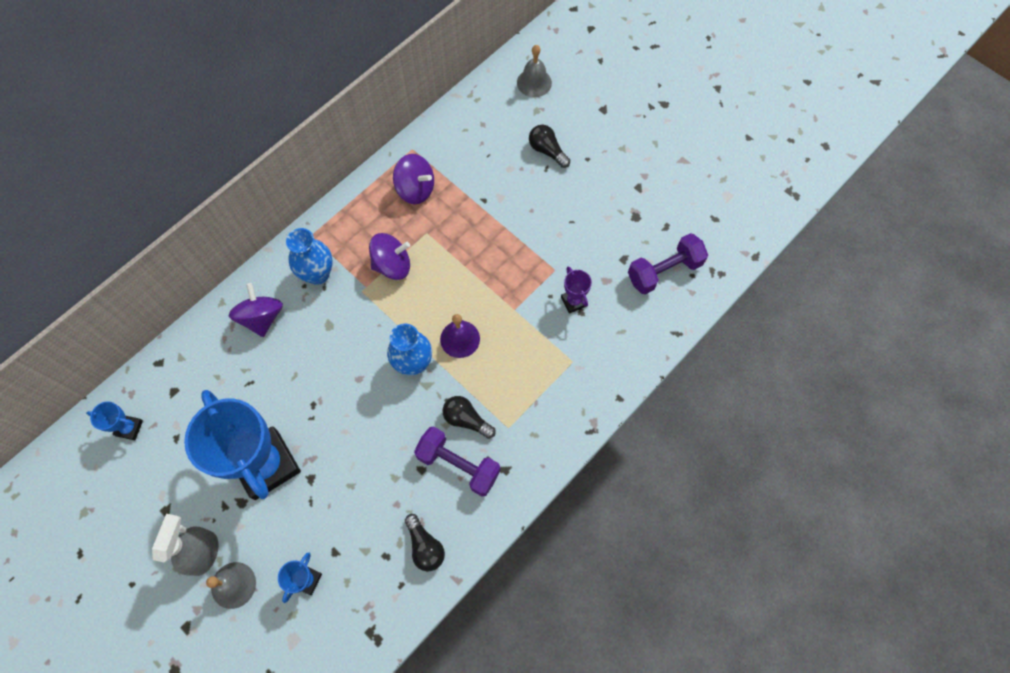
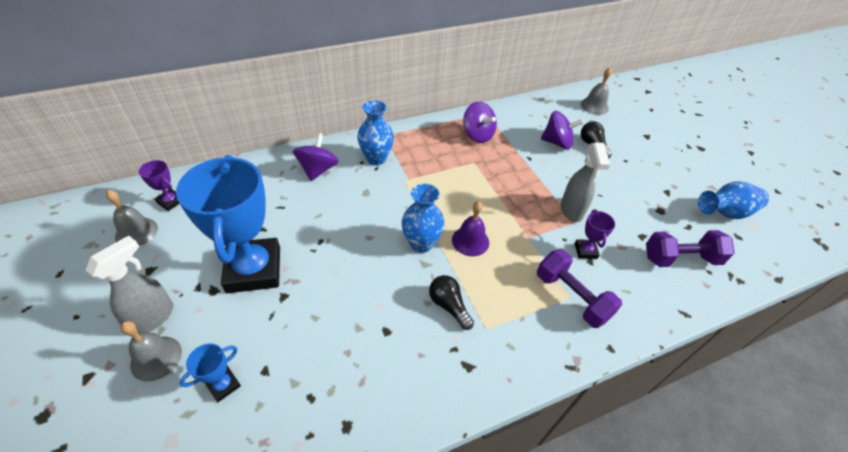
camera: 20 degrees right, 20 degrees down
blue trophy [86,401,143,440] -> purple trophy [139,160,180,211]
purple spinning top [369,233,410,280] -> purple spinning top moved to [541,111,583,149]
black light bulb [405,514,445,571] -> none
purple dumbbell [414,426,501,496] -> purple dumbbell moved to [537,250,622,328]
none -> grey bell [106,190,158,246]
none -> grey spray bottle [561,142,610,222]
none -> blue vase [698,181,769,219]

